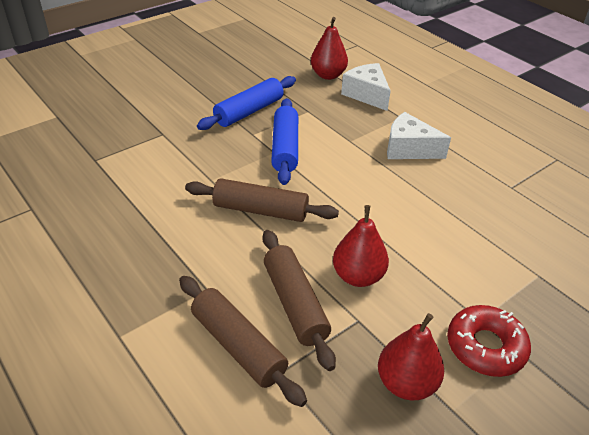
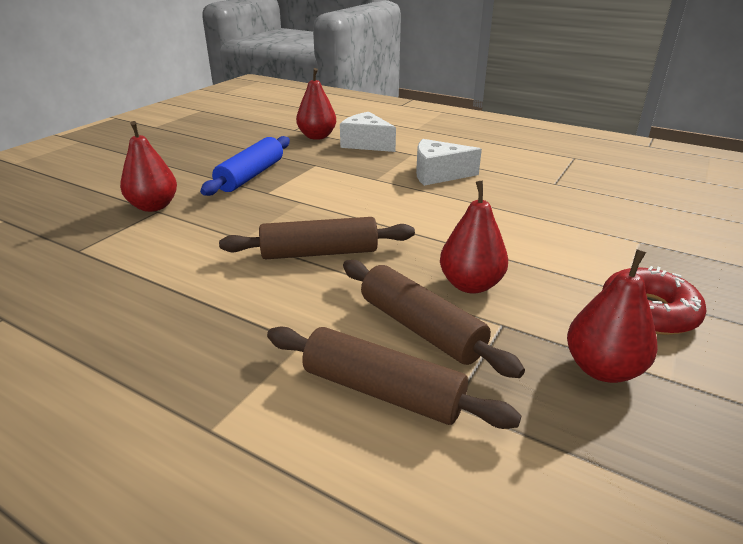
camera: 20 degrees left, 10 degrees down
blue rolling pin [271,98,298,185] -> none
none -> red pear [120,121,177,212]

